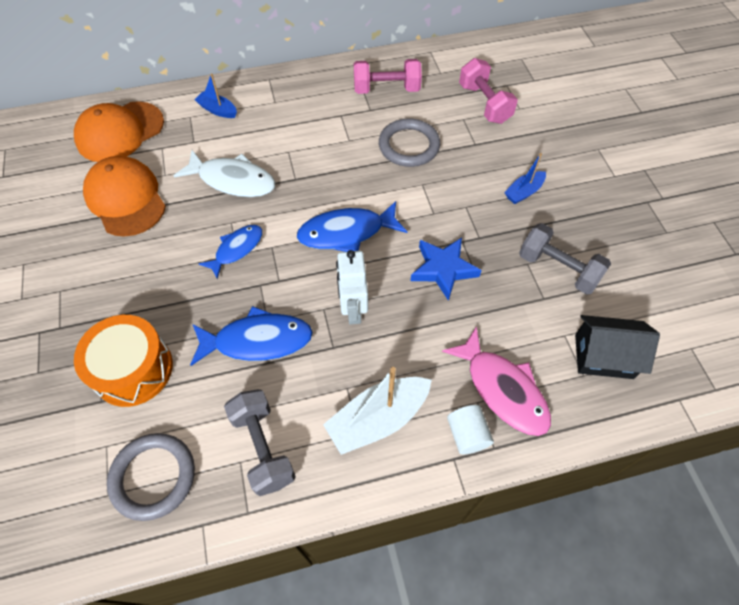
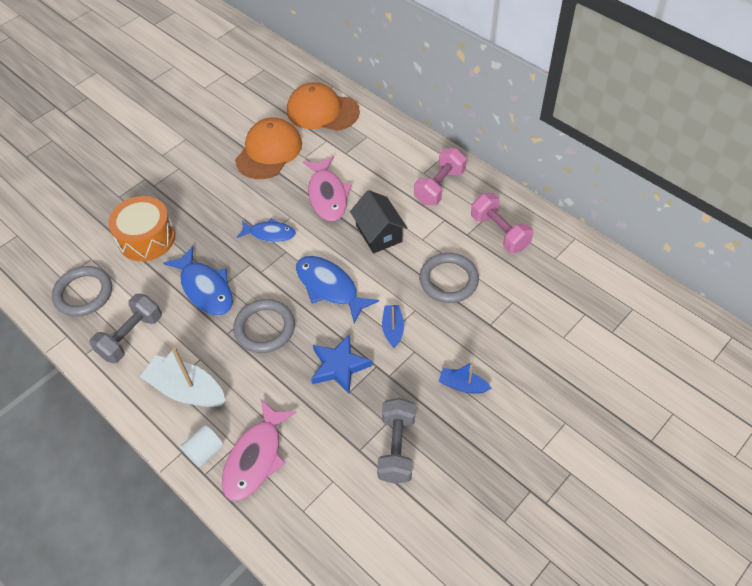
camera: 60 degrees right, 5 degrees down
white fish [174,150,275,197] -> pink fish [303,156,352,221]
blue boat [194,74,237,118] -> blue boat moved to [382,305,404,348]
white robot [336,250,368,325] -> grey ring [233,299,295,353]
pink dumbbell [459,58,518,124] -> pink dumbbell moved to [414,148,467,205]
black house [575,315,660,379] -> black house moved to [350,190,408,253]

